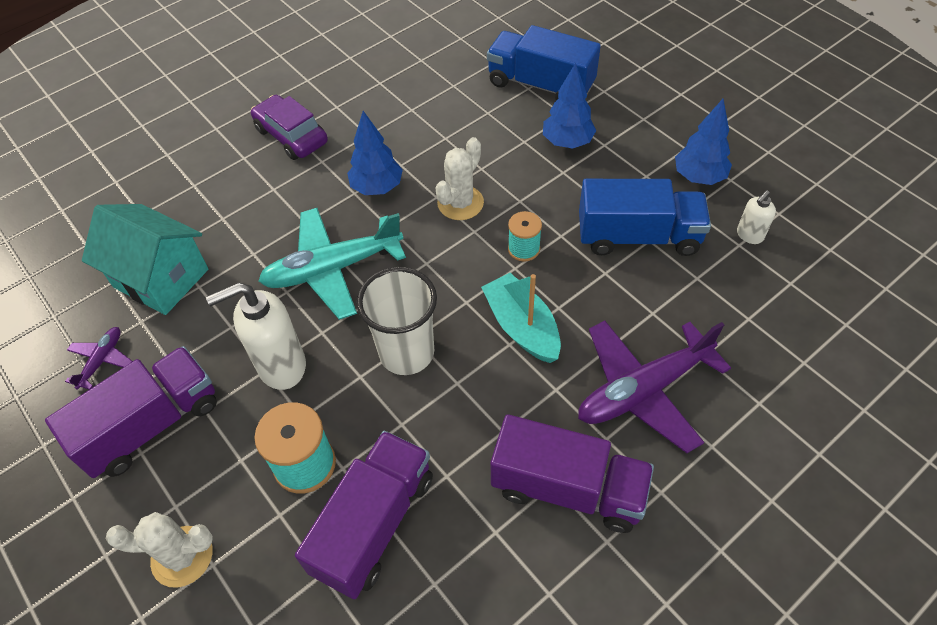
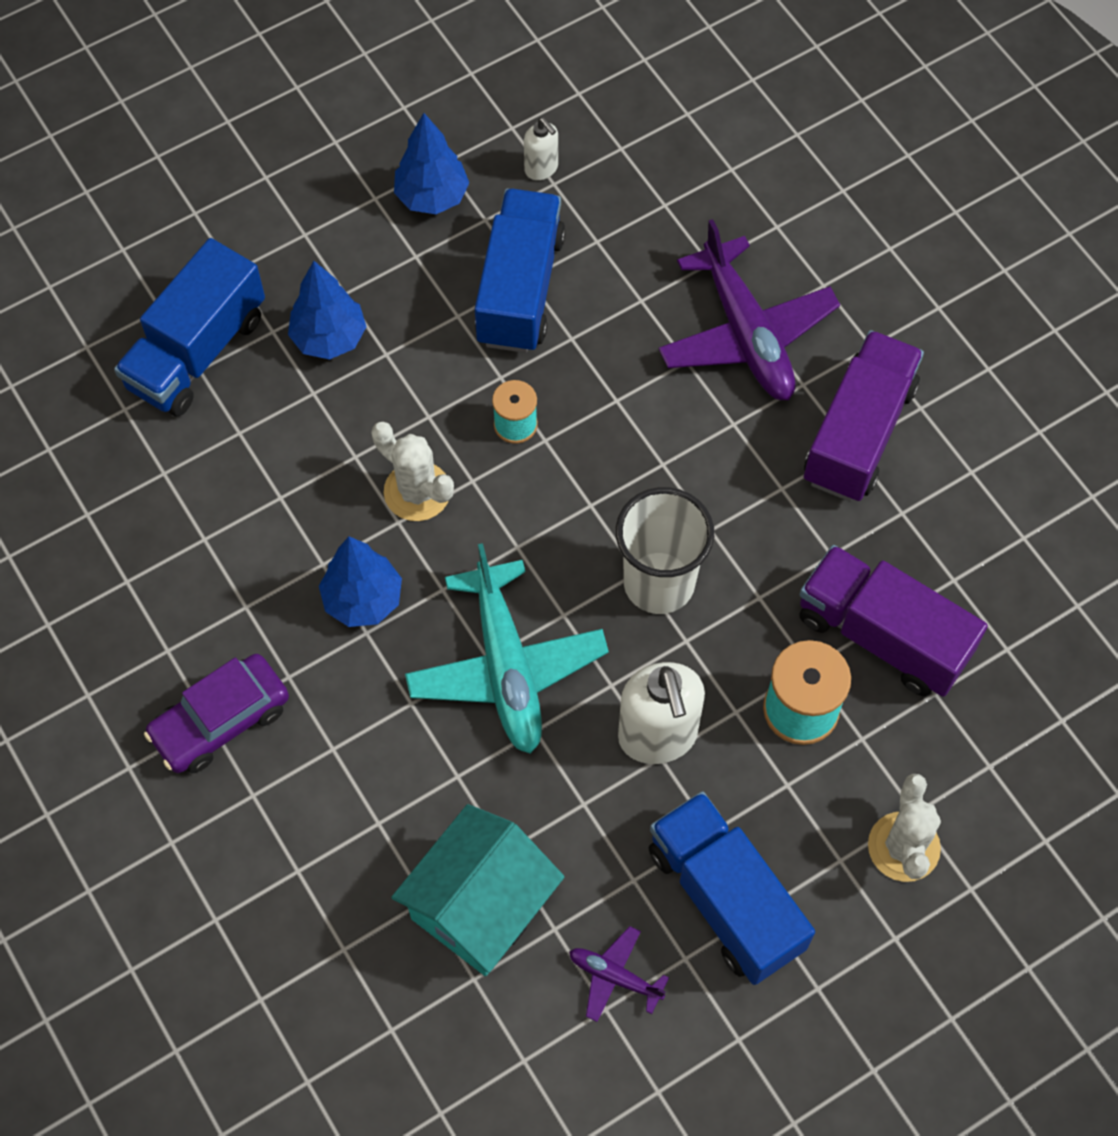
camera: 85 degrees left, 10 degrees up
purple truck [45,346,217,478] -> blue truck [648,791,815,985]
turquoise boat [481,273,561,363] -> none

